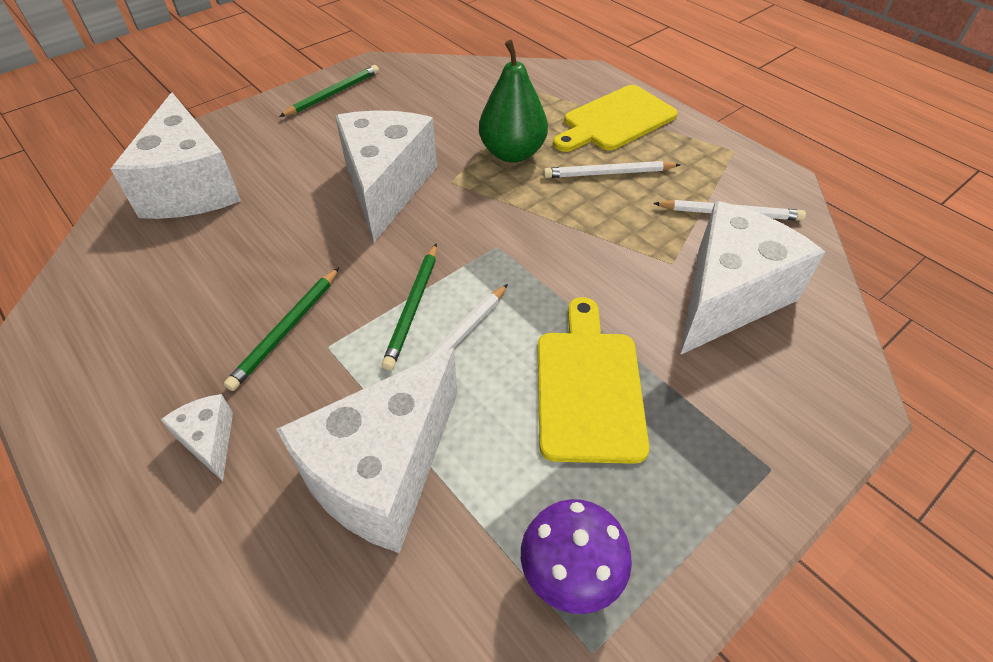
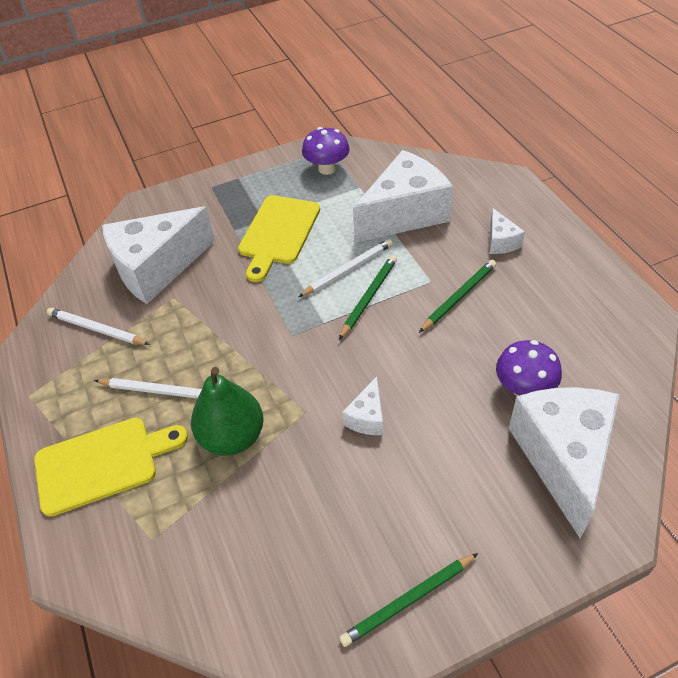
camera: 160 degrees left, 0 degrees up
white cheese [335,110,437,242] -> white cheese [342,376,383,435], size x0.44
none -> purple mushroom [496,340,562,396]

